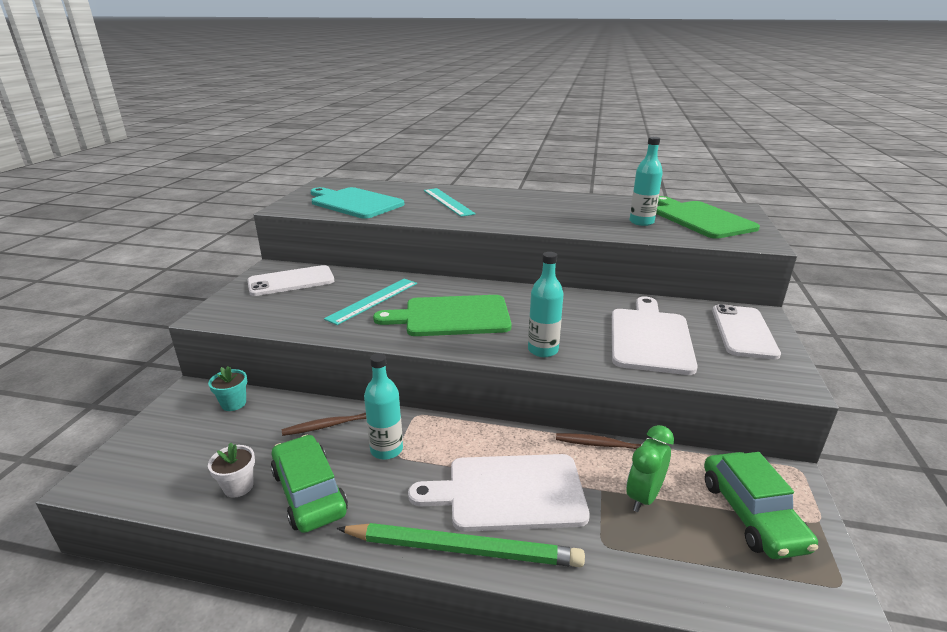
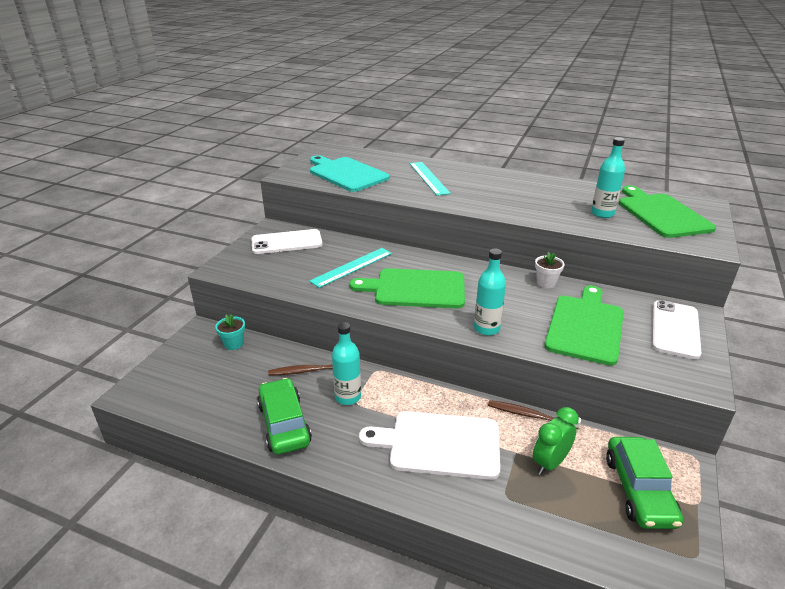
camera: 10 degrees right, 5 degrees up
white flower pot [208,442,255,498] -> white flower pot moved to [535,252,564,288]
green pencil [337,523,585,567] -> none
white cutting board [612,297,698,375] -> green cutting board [544,285,624,366]

